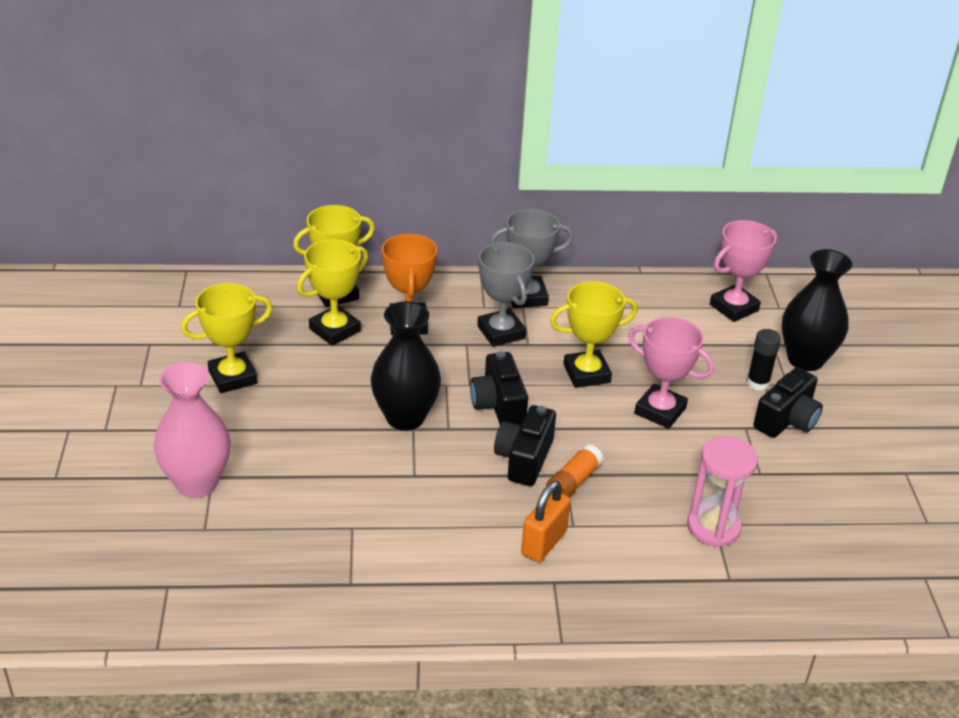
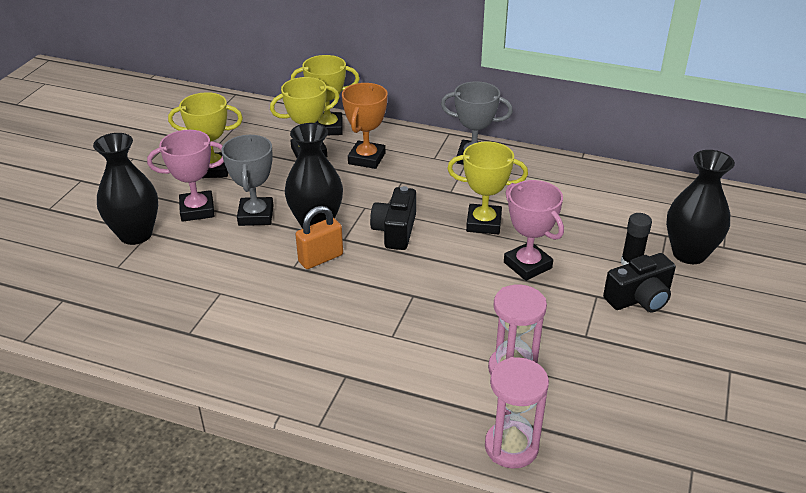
camera: 25 degrees right, 0 degrees up
pink vase [154,362,231,498] -> black vase [93,133,158,245]
grey trophy [477,242,535,347] -> grey trophy moved to [222,135,274,226]
black camera [494,405,556,486] -> none
orange padlock [521,481,571,562] -> orange padlock moved to [295,206,343,269]
orange glue stick [546,444,603,497] -> none
pink trophy [710,220,777,322] -> pink trophy moved to [147,130,224,222]
none -> pink hourglass [485,357,549,469]

